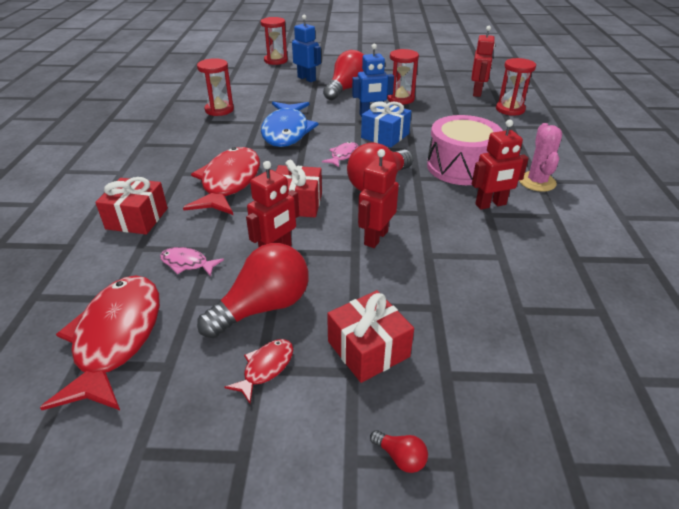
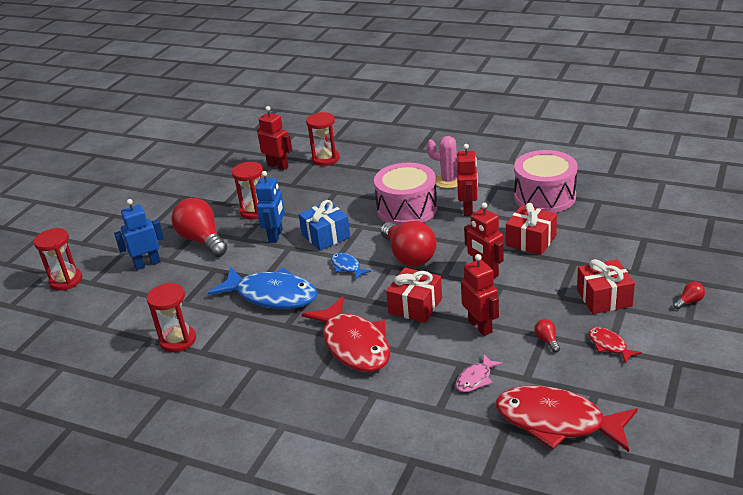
camera: 65 degrees left, 5 degrees down
red gift [95,177,168,235] -> red gift moved to [506,203,557,255]
red fish [183,147,260,215] -> red fish turned 150 degrees counterclockwise [302,296,390,372]
red light bulb [197,243,309,339] -> red light bulb [534,319,560,352], size x0.40
pink fish [322,142,359,167] -> blue fish [331,253,371,280]
none -> pink drum [514,150,578,213]

